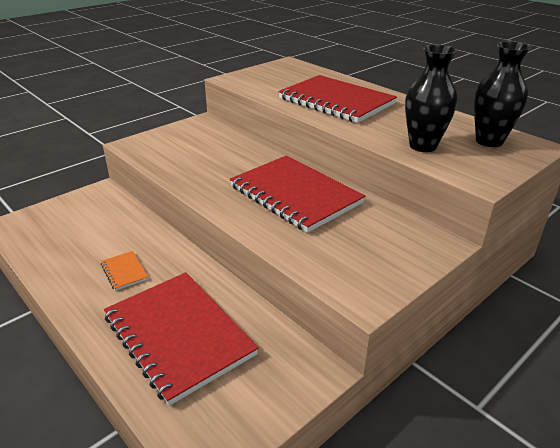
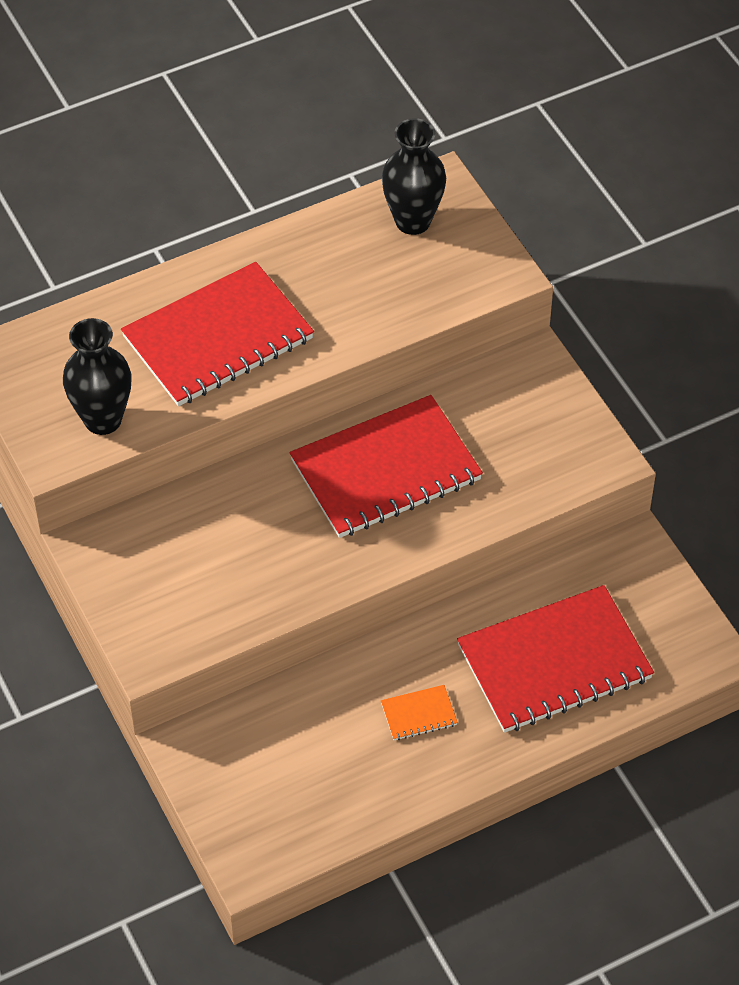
camera: 75 degrees left, 20 degrees up
black vase [405,45,457,152] -> black vase moved to [63,318,131,435]

